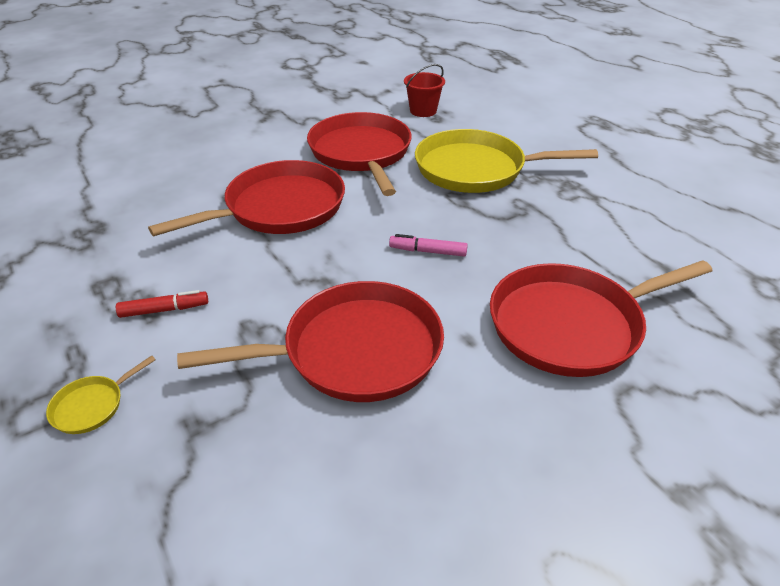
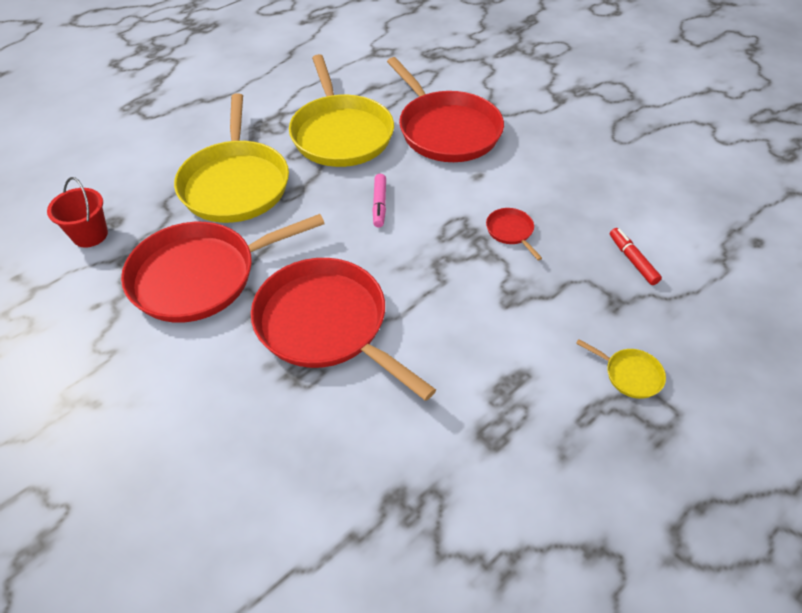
camera: 100 degrees left, 10 degrees up
red marker [116,290,208,318] -> red marker moved to [610,228,662,285]
red pan [177,281,444,402] -> red pan [486,208,542,260], size x0.41
none -> yellow pan [289,54,394,167]

